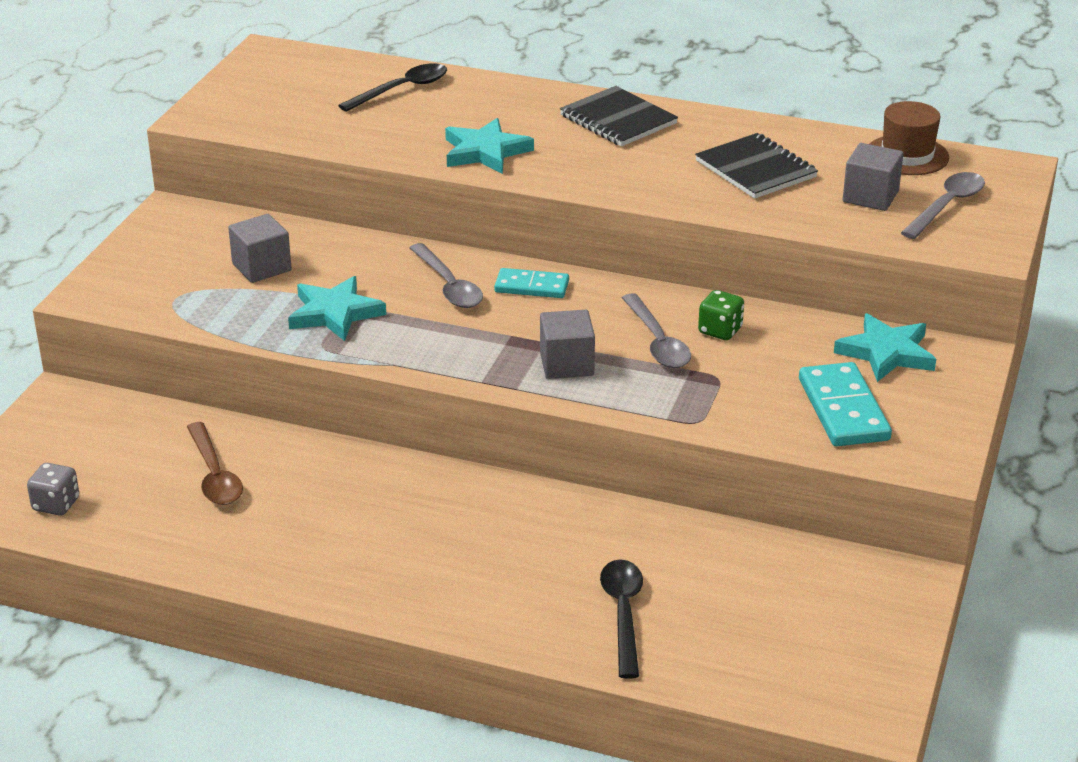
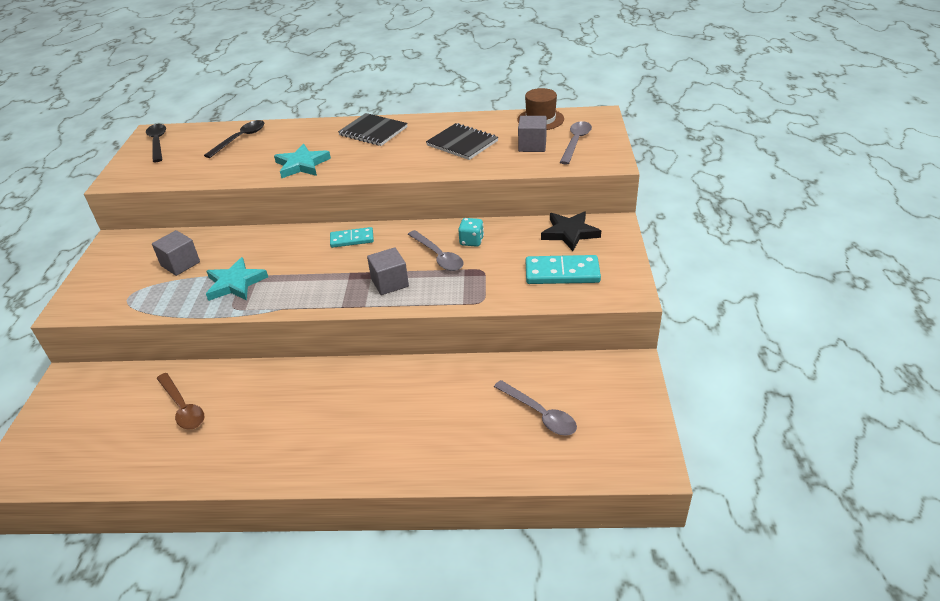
camera: 15 degrees left, 5 degrees up
grey dice [27,463,79,516] -> none
grey spoon [409,243,483,308] -> grey spoon moved to [494,380,577,435]
black spoon [600,560,643,679] -> black spoon moved to [146,124,166,162]
green dice [698,290,744,340] -> turquoise dice [458,218,484,247]
turquoise domino [799,362,892,446] -> turquoise domino turned 60 degrees counterclockwise [526,255,601,284]
turquoise star [834,313,936,382] -> black star [541,211,601,251]

